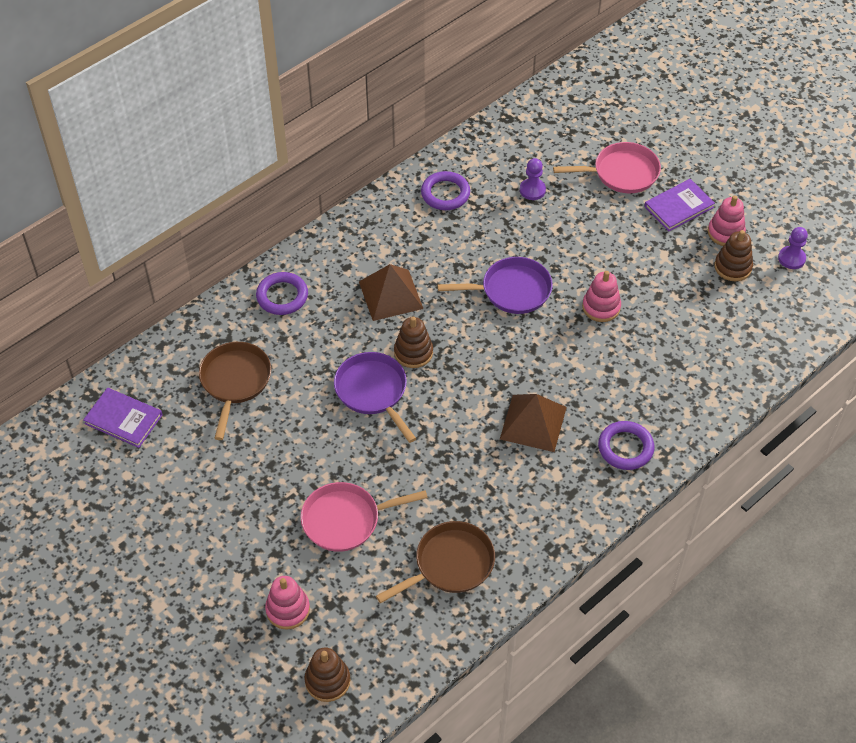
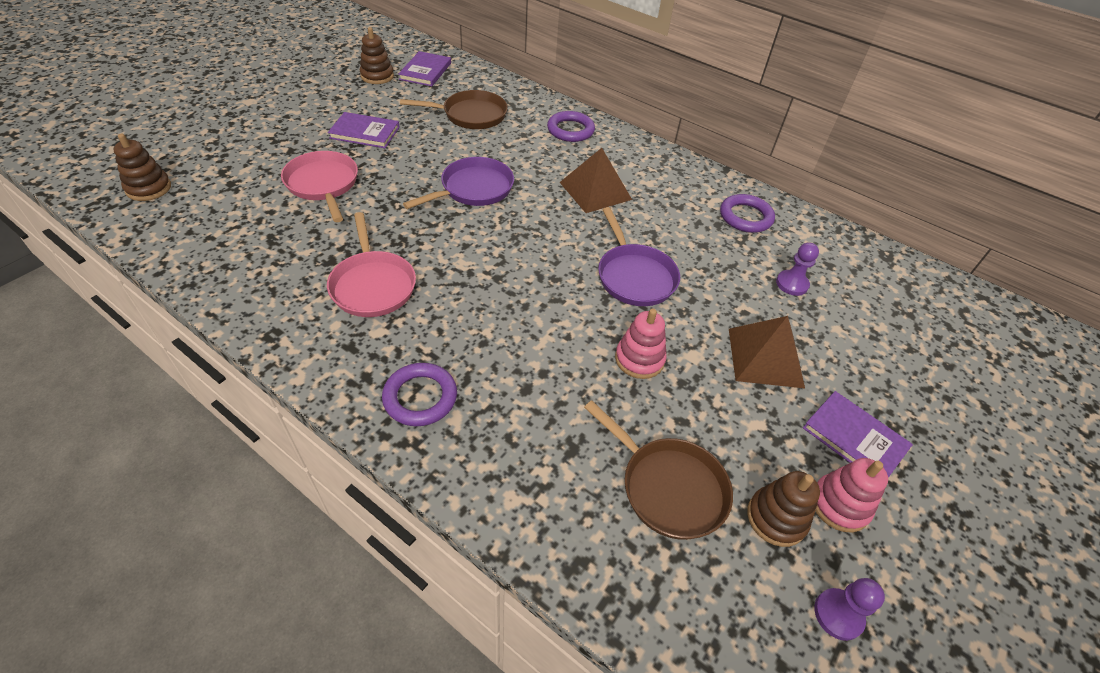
camera: 75 degrees right, 5 degrees down
pink stacking toy [265,576,310,630] -> none
brown pan [376,521,495,603] -> brown pan moved to [584,400,733,540]
brown stacking toy [394,317,433,368] -> brown stacking toy moved to [360,27,394,84]
brown pyramid [500,394,567,452] -> brown pyramid moved to [729,316,805,388]
pink pan [553,142,661,193] -> pink pan moved to [327,212,416,317]
none -> purple book [328,112,400,148]

